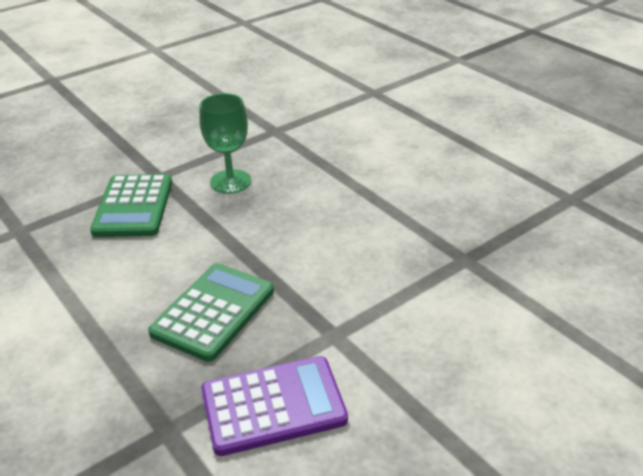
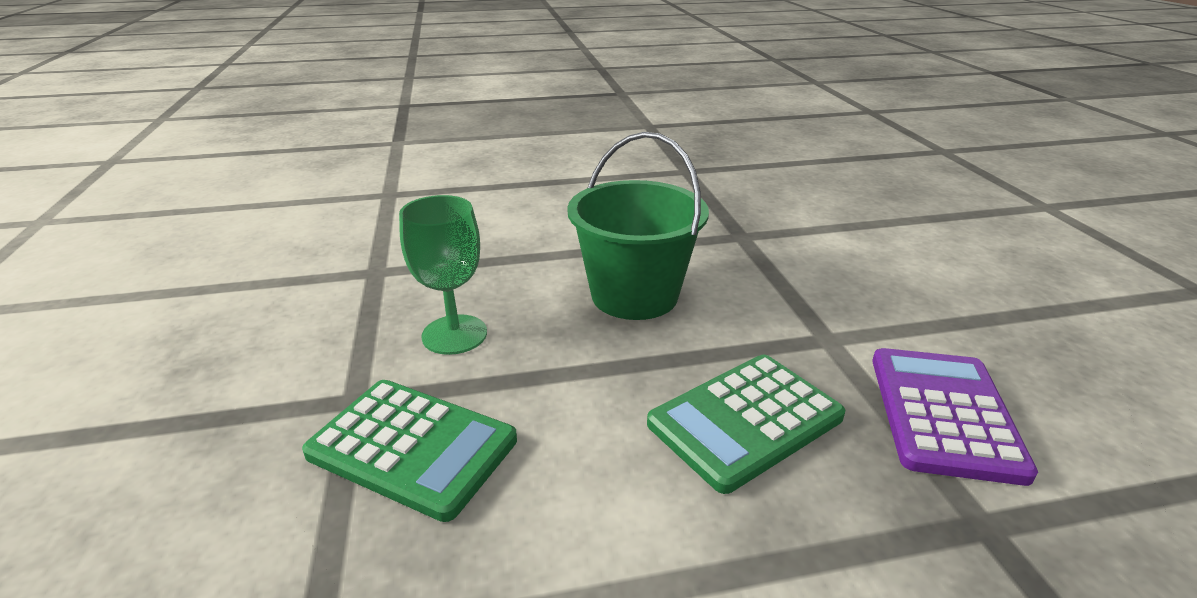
camera: 65 degrees left, 5 degrees down
green calculator [148,263,274,362] -> green calculator turned 90 degrees counterclockwise [647,355,845,494]
none -> green bucket [567,132,709,320]

